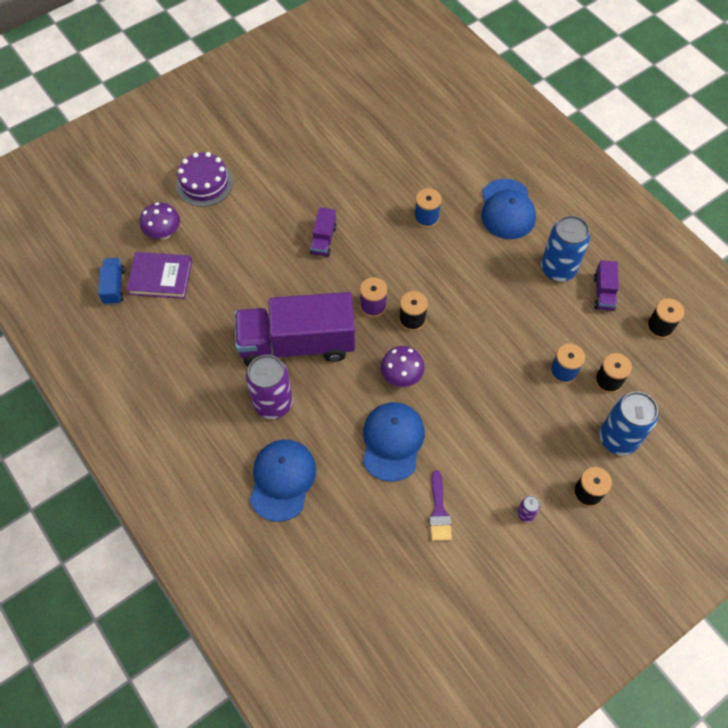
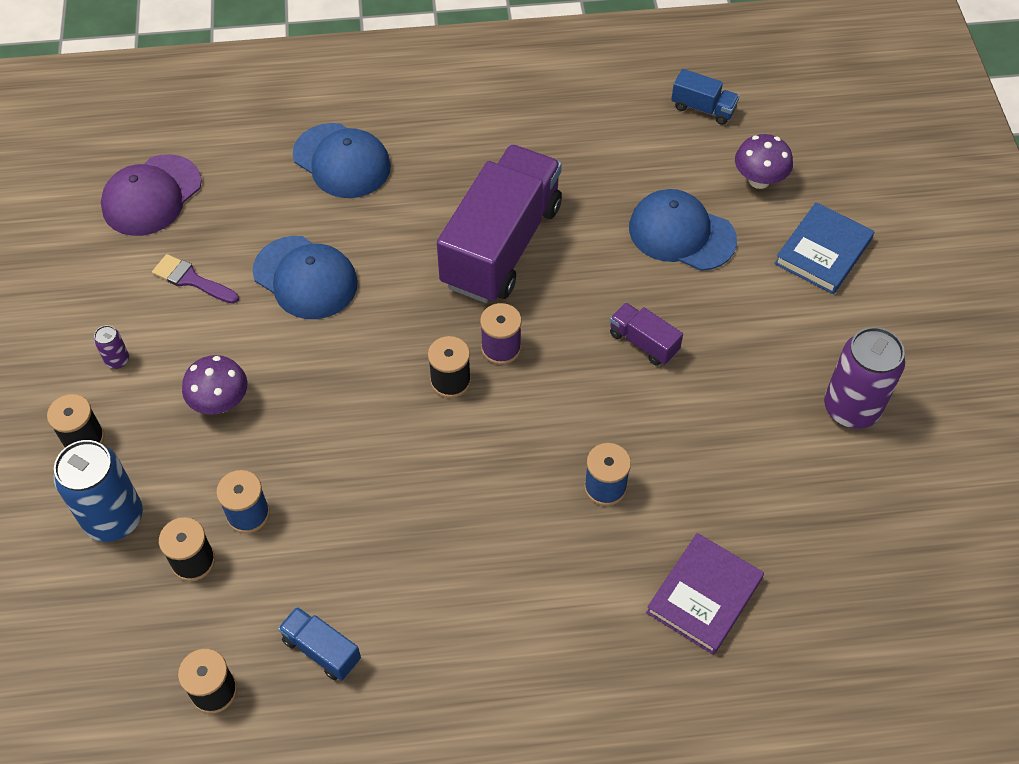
camera: 120 degrees right, 5 degrees down
purple book [126,252,192,299] -> purple book moved to [646,533,764,655]
purple cake [176,152,233,207] -> blue book [774,202,874,294]
purple can [246,355,293,419] -> purple can moved to [824,327,905,429]
purple mushroom [381,346,425,387] -> purple mushroom moved to [182,355,247,415]
blue cap [481,179,536,239] -> blue cap moved to [629,189,737,271]
blue can [541,215,590,282] -> none
purple truck [594,260,619,311] -> blue truck [278,607,361,681]
none -> purple cap [101,154,202,236]

